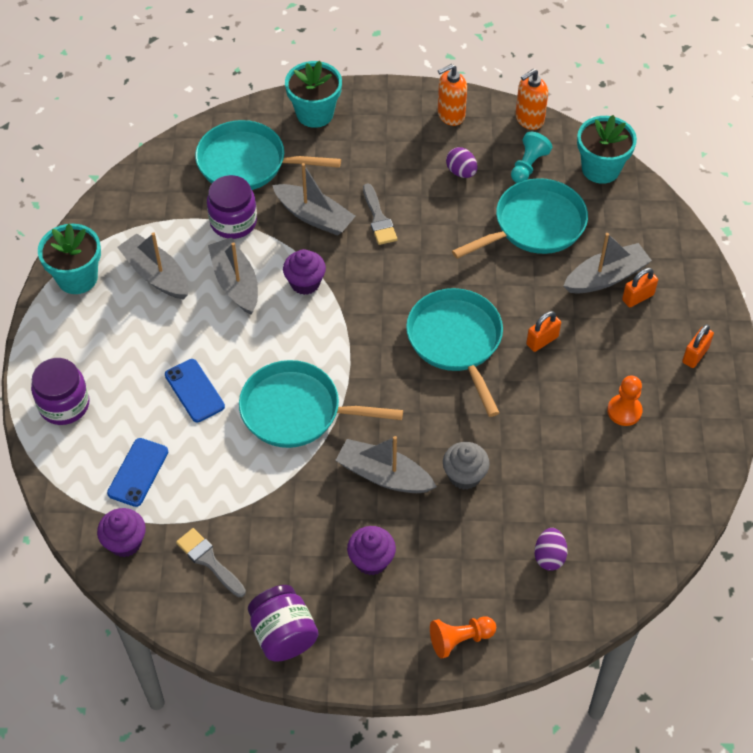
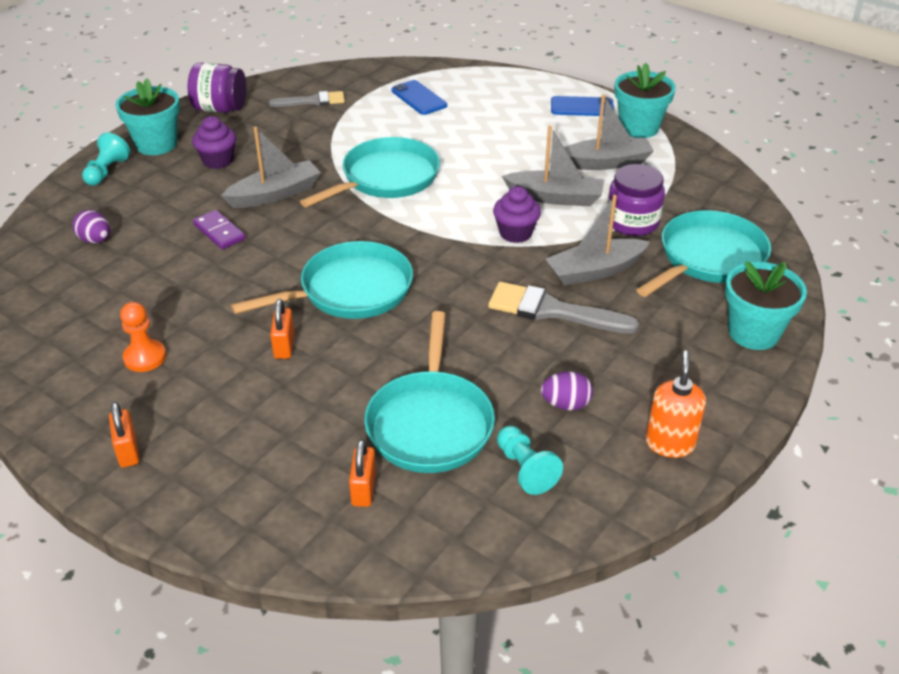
camera: 125 degrees right, 15 degrees down
purple jar [31,358,90,425] -> none
purple cupcake [97,508,146,557] -> none
blue phone [165,359,225,422] -> blue phone moved to [551,96,614,116]
grey brush [363,184,397,245] -> grey brush [488,282,639,334], size x1.53
turquoise pan [406,288,503,417] -> turquoise pan turned 45 degrees counterclockwise [231,241,413,319]
orange pawn [430,616,496,658] -> turquoise pawn [82,132,130,186]
grey cupcake [443,442,490,490] -> purple domino [193,210,245,249]
orange soap dispenser [515,69,548,130] -> none
grey boat [563,233,652,294] -> none
turquoise flower pot [577,115,637,184] -> turquoise flower pot moved to [115,79,180,155]
orange padlock [622,268,658,307] -> orange padlock moved to [349,439,376,507]

